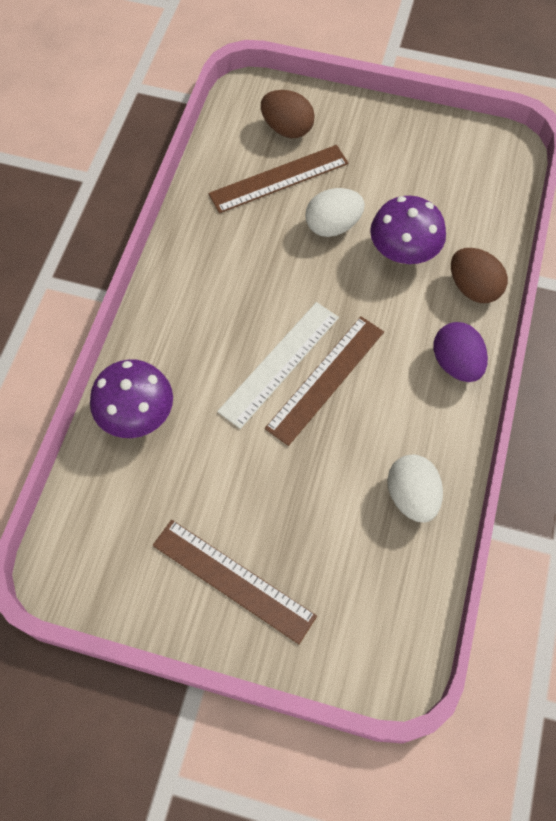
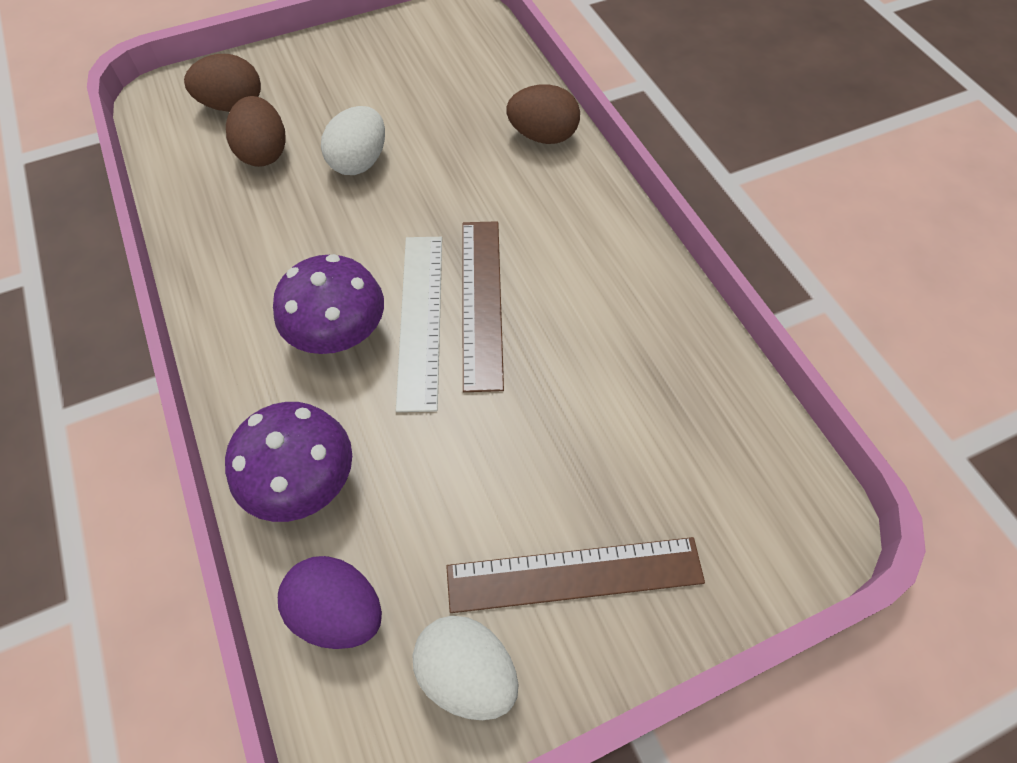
camera: 40 degrees left, 5 degrees down
brown ruler [208,145,349,213] -> brown egg [226,96,286,167]
purple mushroom [370,196,446,264] -> purple mushroom moved to [273,254,384,354]
white egg [387,455,443,523] -> white egg moved to [413,616,518,720]
purple egg [433,322,488,382] -> purple egg moved to [278,556,382,649]

